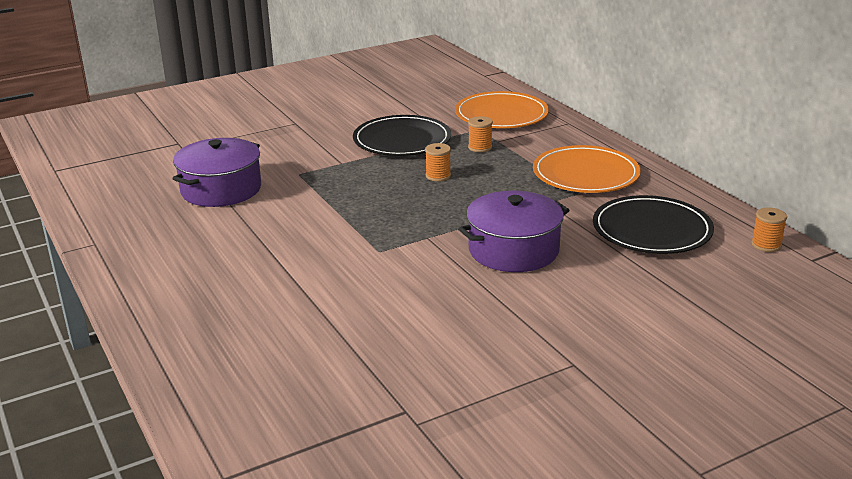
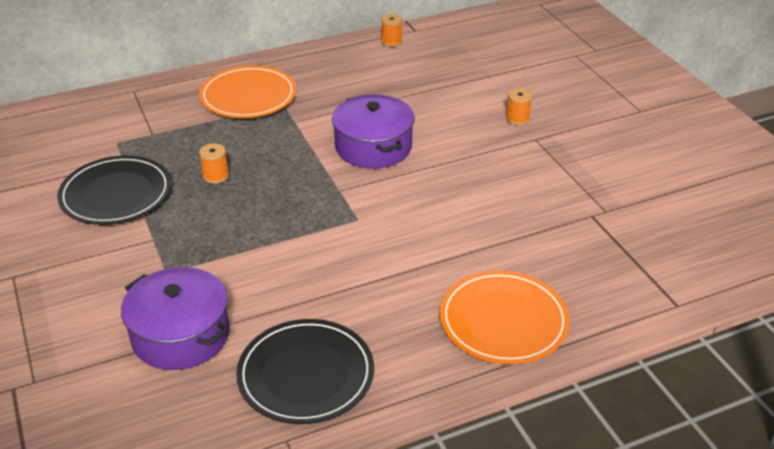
camera: 85 degrees left, 10 degrees up
orange plate [455,91,549,128] -> orange plate moved to [440,270,570,364]
orange spool [468,116,493,152] -> orange spool moved to [506,88,532,125]
black plate [593,195,714,254] -> black plate moved to [236,319,374,424]

